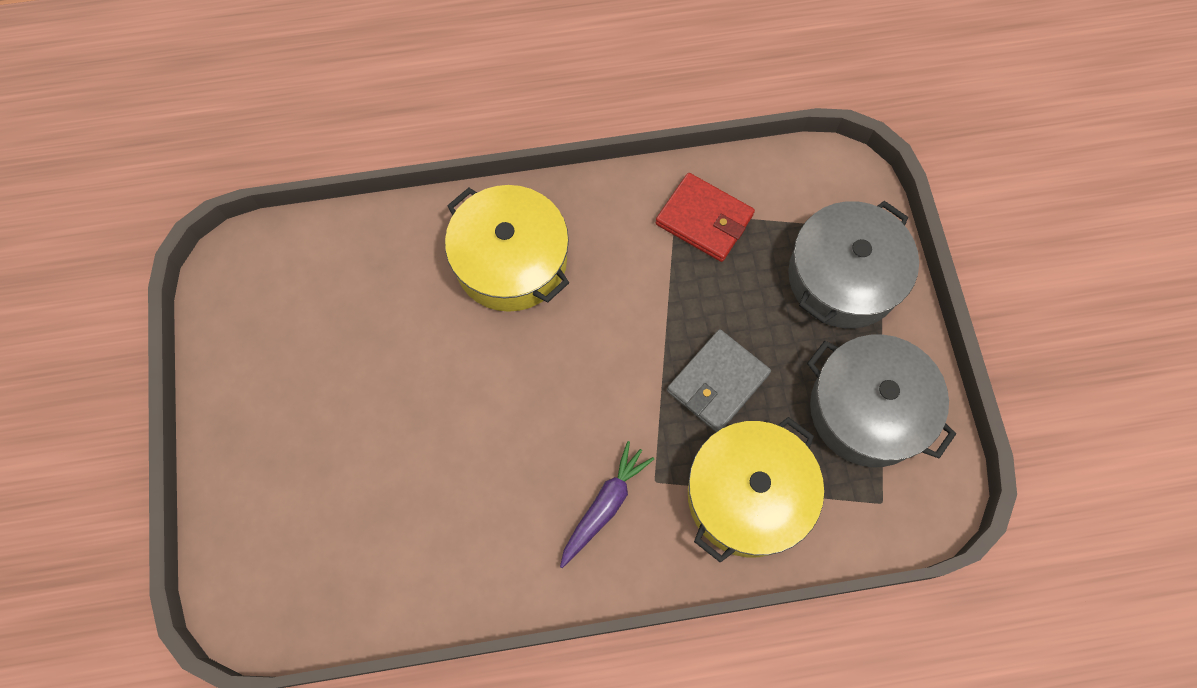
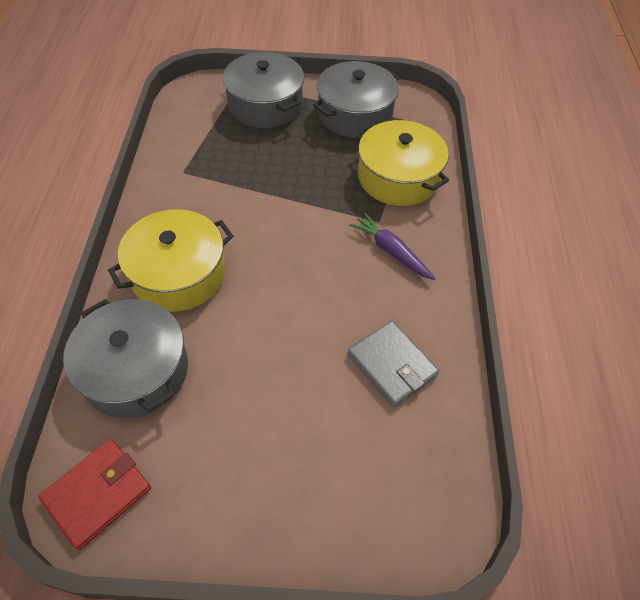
camera: 80 degrees left, 15 degrees down
red wallet [655,173,755,262] -> red wallet moved to [38,439,151,550]
grey wallet [667,329,771,432] -> grey wallet moved to [347,321,439,407]
none -> grey pot [63,299,188,418]

